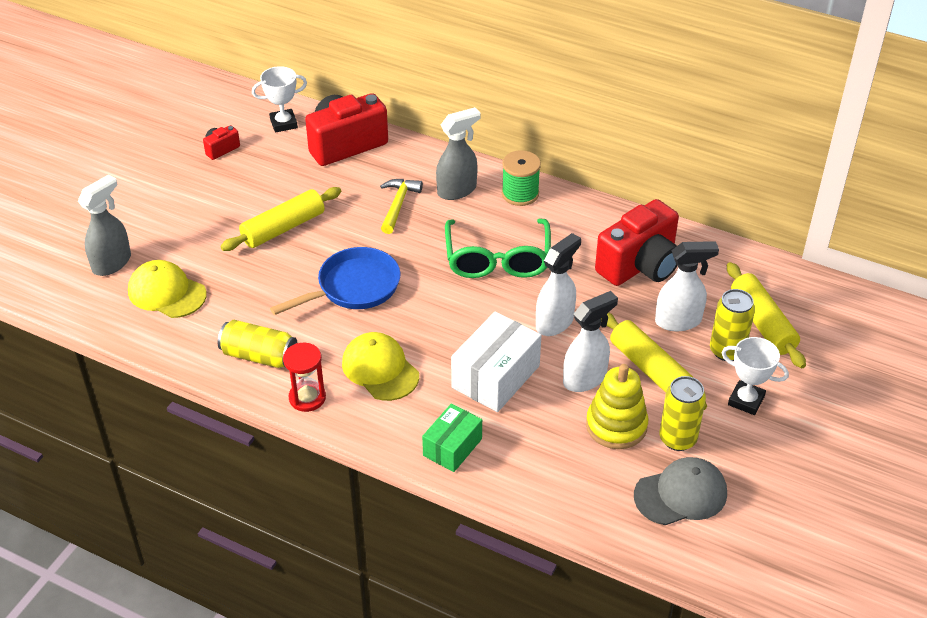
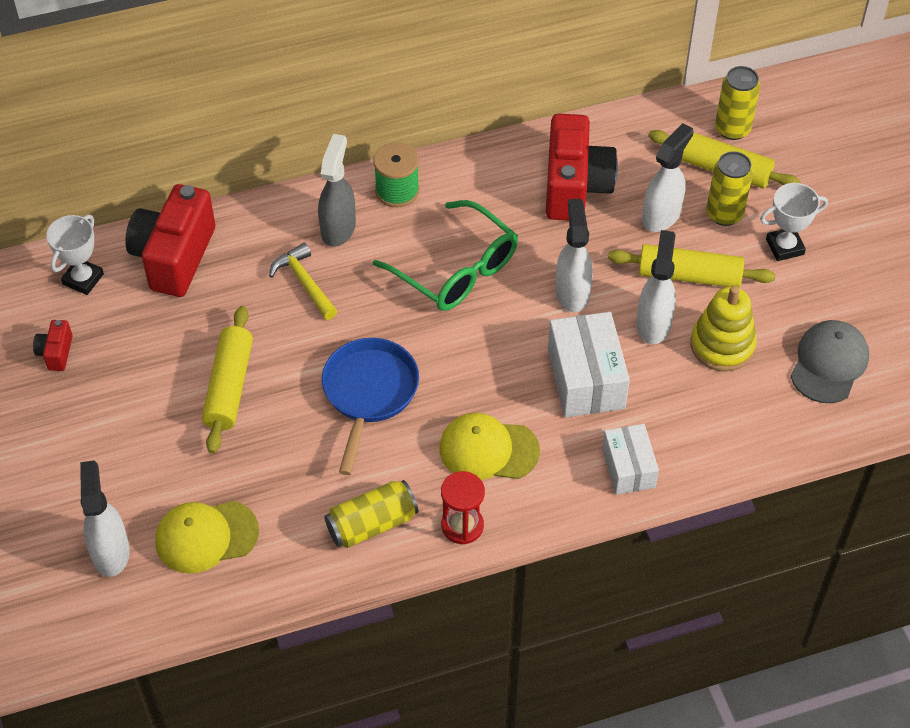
camera: 45 degrees left, 10 degrees up
grey spray bottle [78,174,131,276] -> white spray bottle [80,460,130,577]
green box [422,403,482,472] -> white box [602,424,659,495]
yellow can [659,376,706,451] -> yellow can moved to [715,66,760,140]

